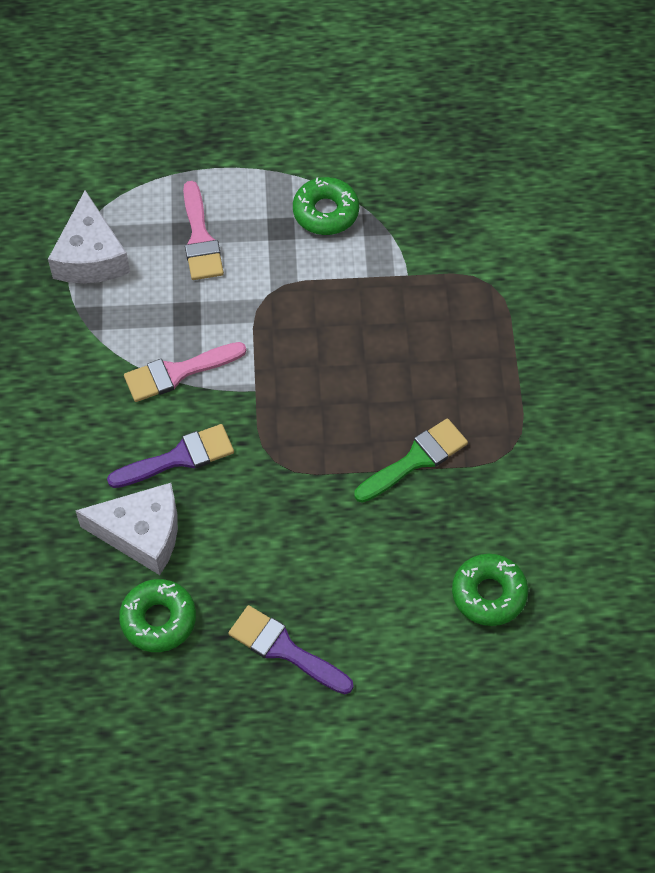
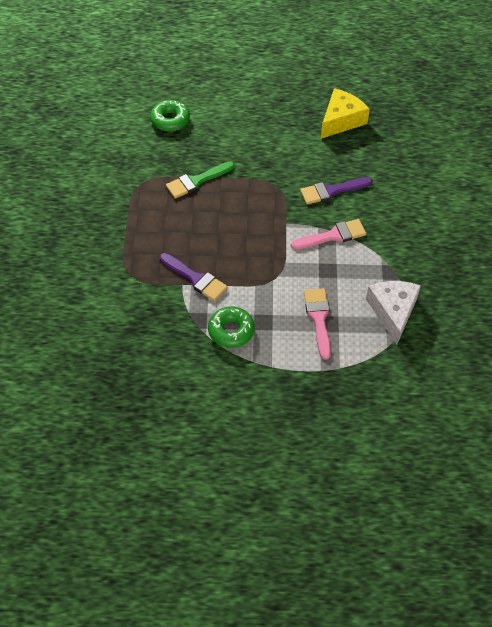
camera: 175 degrees left, 5 degrees down
white cheese [75,483,178,575] -> none
green donut [119,579,196,652] -> yellow cheese [321,88,370,139]
purple brush [228,605,353,694] -> purple brush moved to [160,253,228,301]

